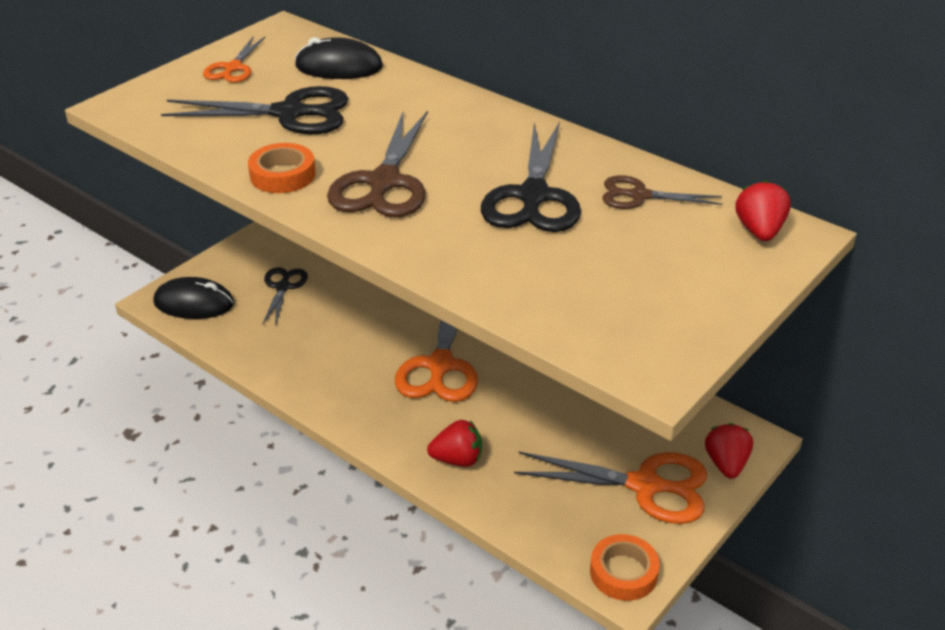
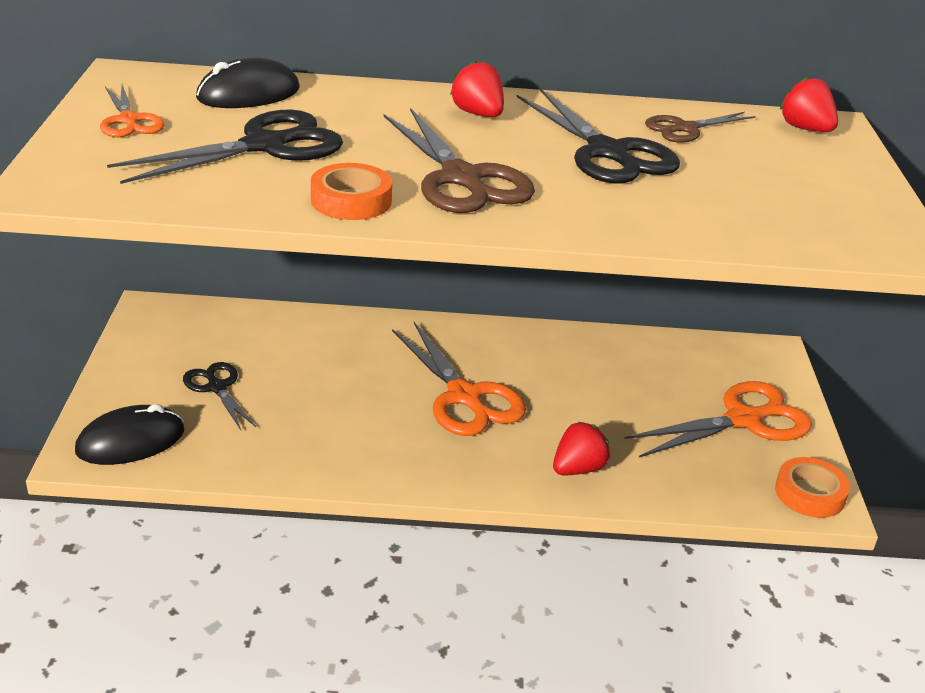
camera: 40 degrees left, 5 degrees down
red strawberry [705,423,753,479] -> red strawberry moved to [450,60,504,117]

